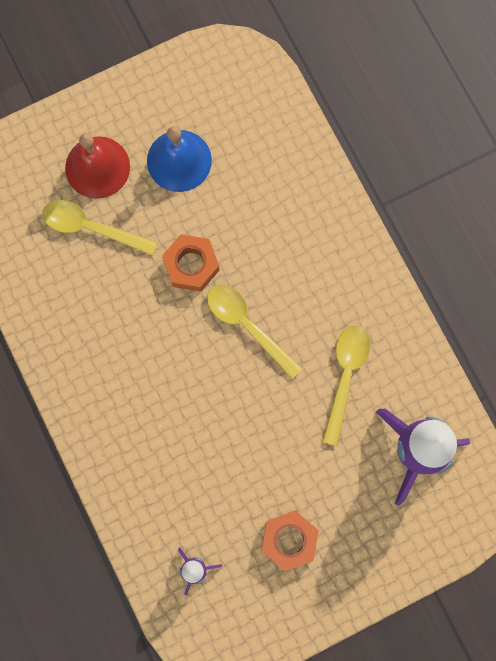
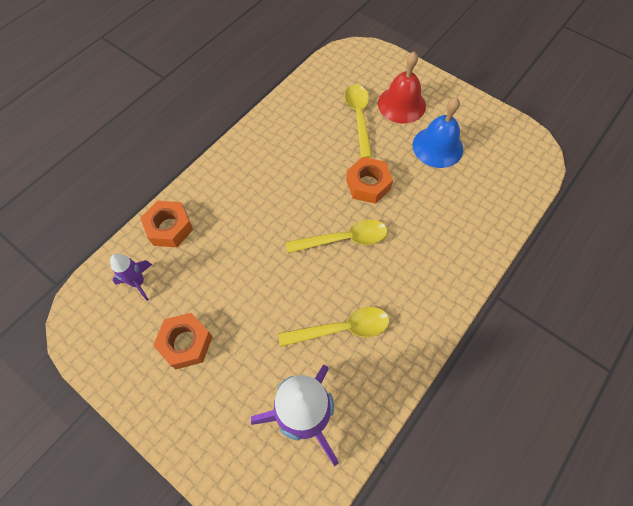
camera: 65 degrees right, 15 degrees down
yellow spoon [207,285,303,379] -> yellow spoon turned 60 degrees clockwise [286,219,388,253]
none -> orange nut [141,201,193,247]

